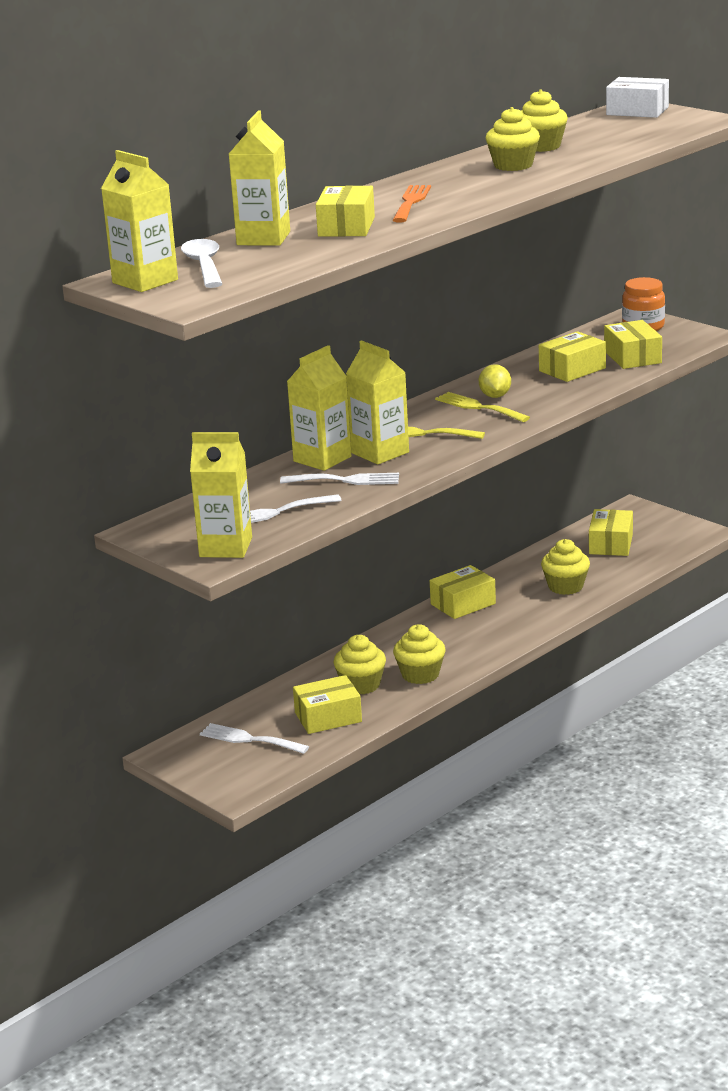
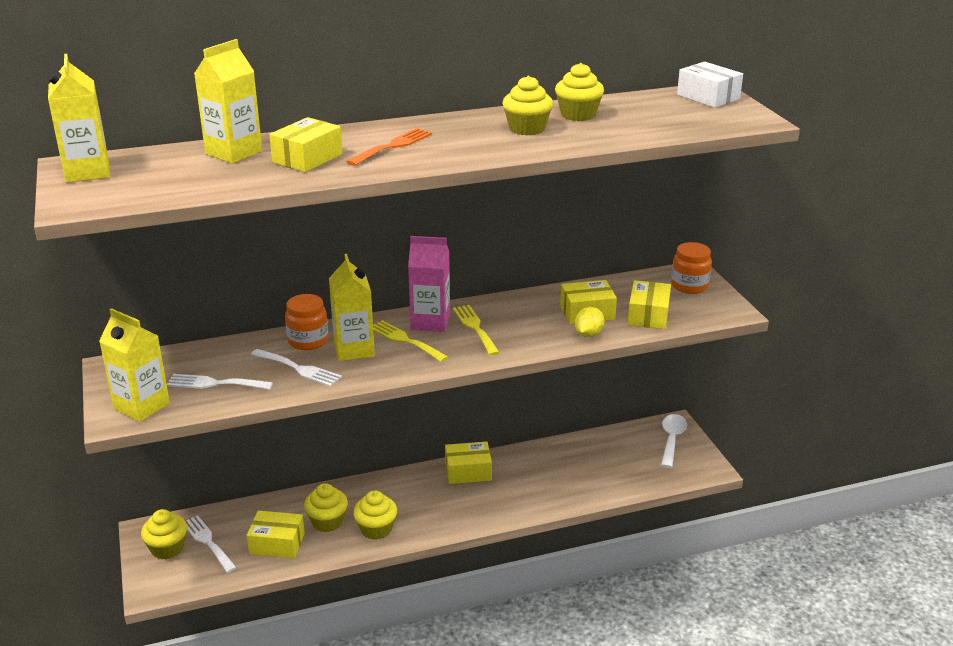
camera: 25 degrees right, 5 degrees up
white spoon [181,239,222,288] -> white spoon moved to [661,414,687,468]
yellow carton [287,345,351,471] -> orange jar [285,294,328,350]
yellow lemon [479,364,511,398] -> yellow lemon moved to [575,307,605,337]
yellow cupcake [541,539,590,595] -> yellow cupcake moved to [141,509,187,560]
yellow box [589,509,633,556] -> none
none -> pink carton [408,236,450,332]

